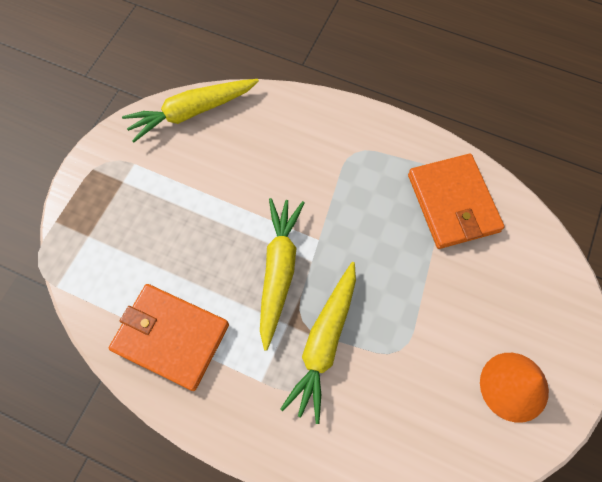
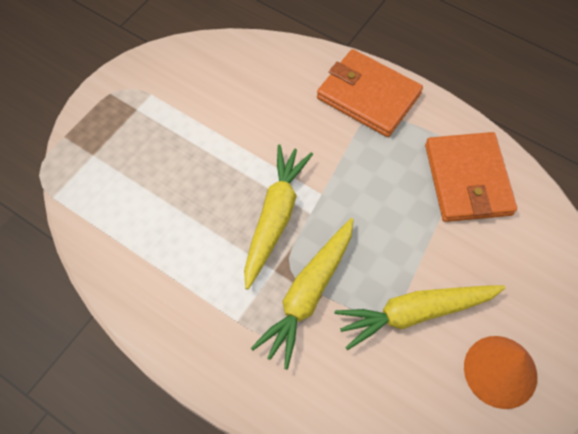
camera: 10 degrees right, 5 degrees down
orange wallet [109,284,229,391] -> orange wallet moved to [317,49,423,137]
yellow carrot [122,79,259,143] -> yellow carrot moved to [335,285,505,350]

